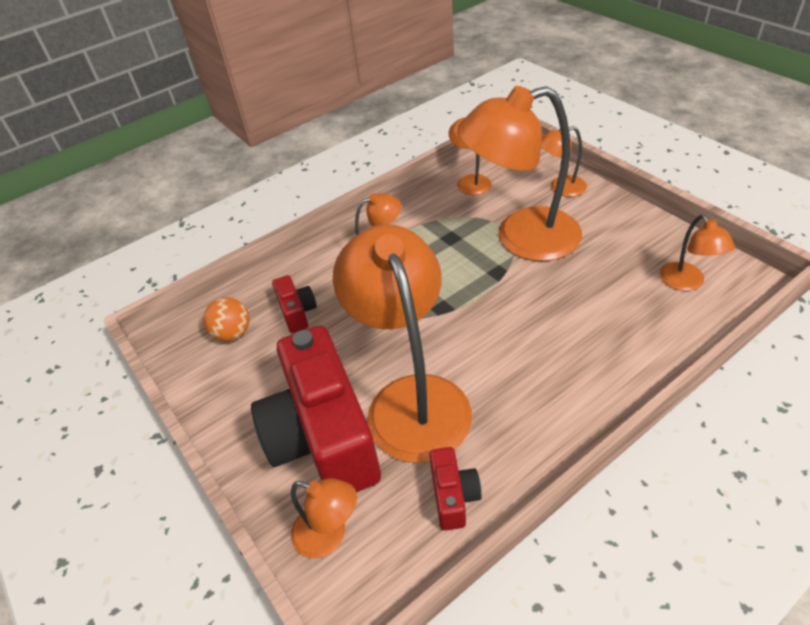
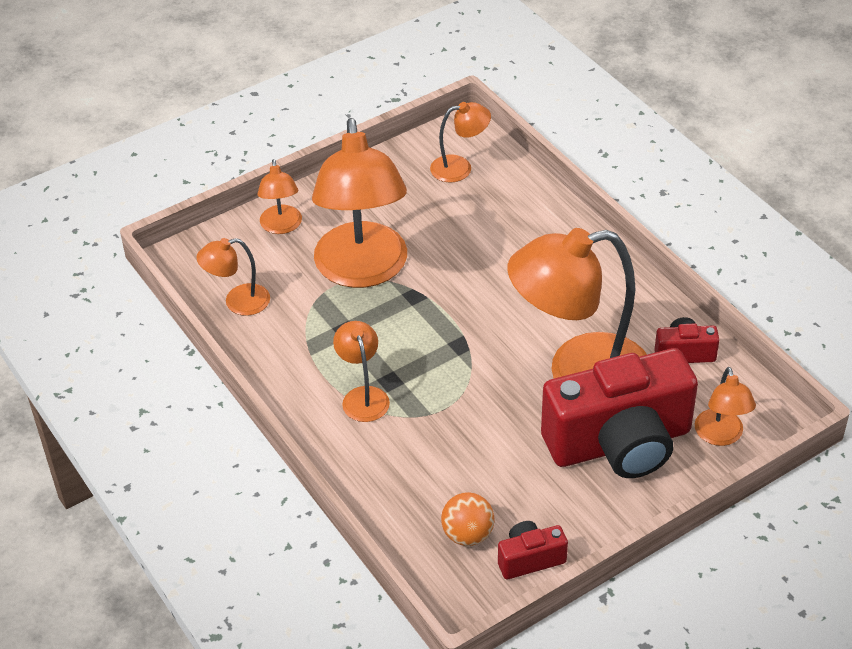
camera: 90 degrees left, 0 degrees up
red camera [272,275,317,333] -> red camera moved to [498,521,568,579]
orange lamp [291,478,357,558] -> orange lamp turned 150 degrees clockwise [695,367,756,446]

